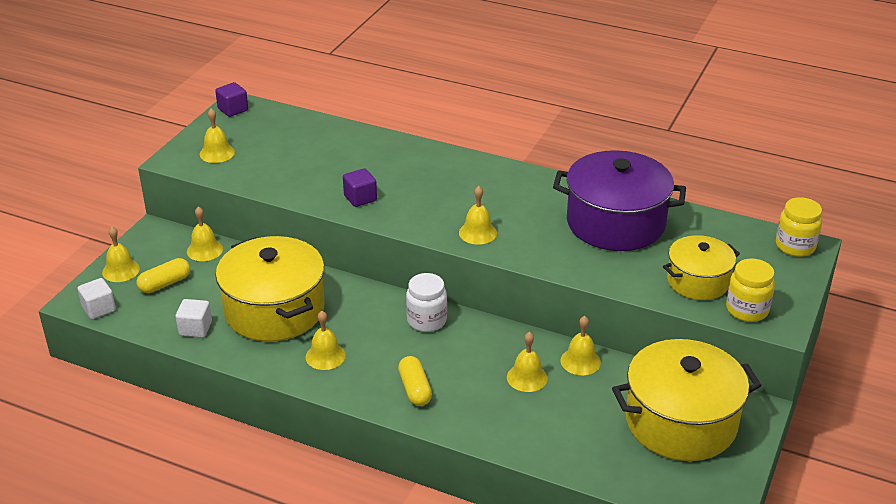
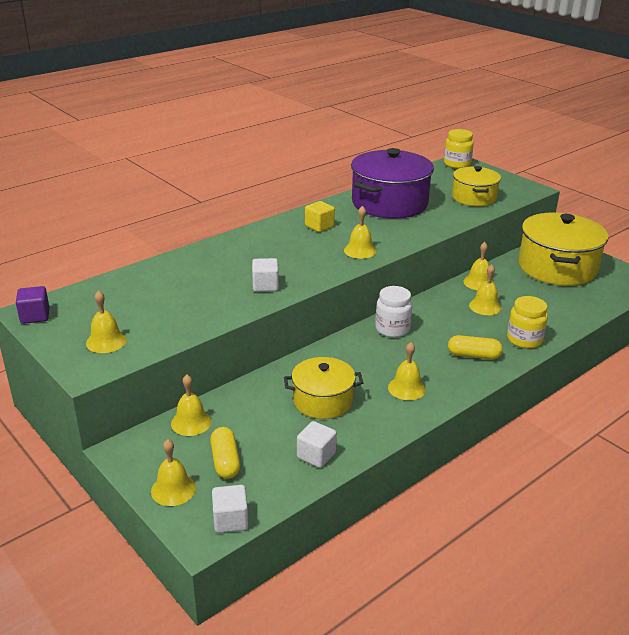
camera: 65 degrees left, 5 degrees down
yellow pot [216,236,324,342] -> yellow pot [284,357,363,419], size x0.59
purple cube [343,168,377,207] -> white cube [252,258,279,292]
yellow jar [726,258,775,322] -> yellow jar moved to [507,296,548,349]
none -> yellow cube [305,201,335,232]

